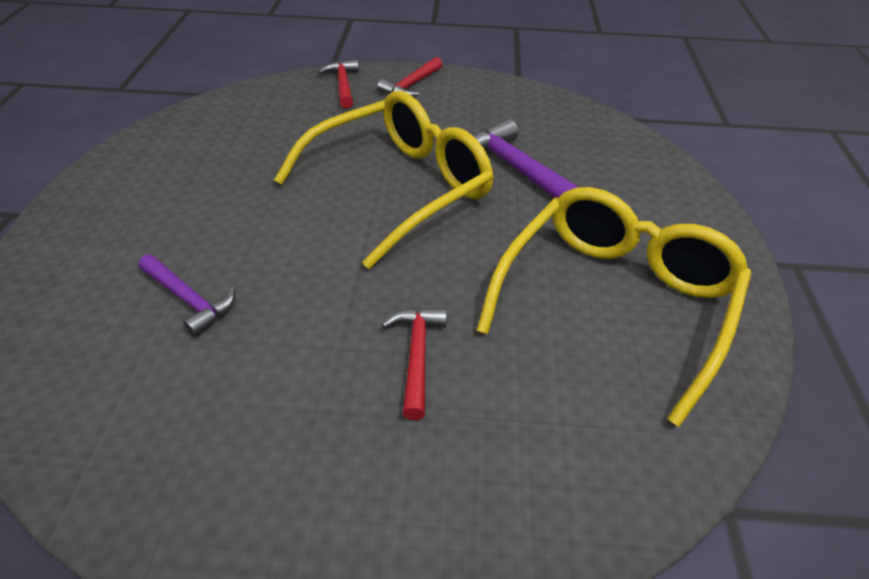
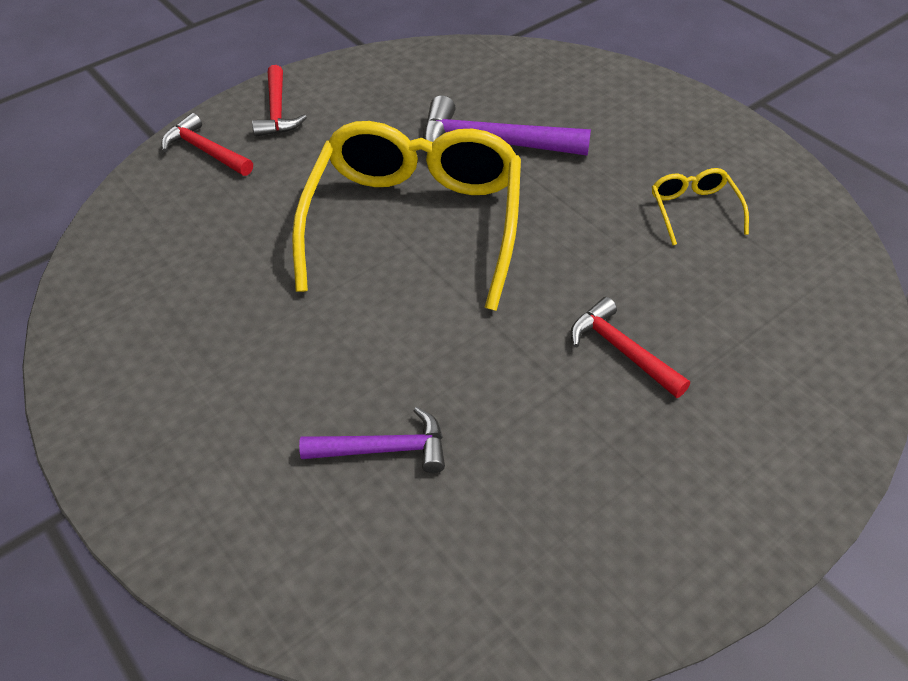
camera: 40 degrees left, 5 degrees up
yellow glasses [476,187,752,427] -> yellow glasses [652,168,749,245], size x0.41

